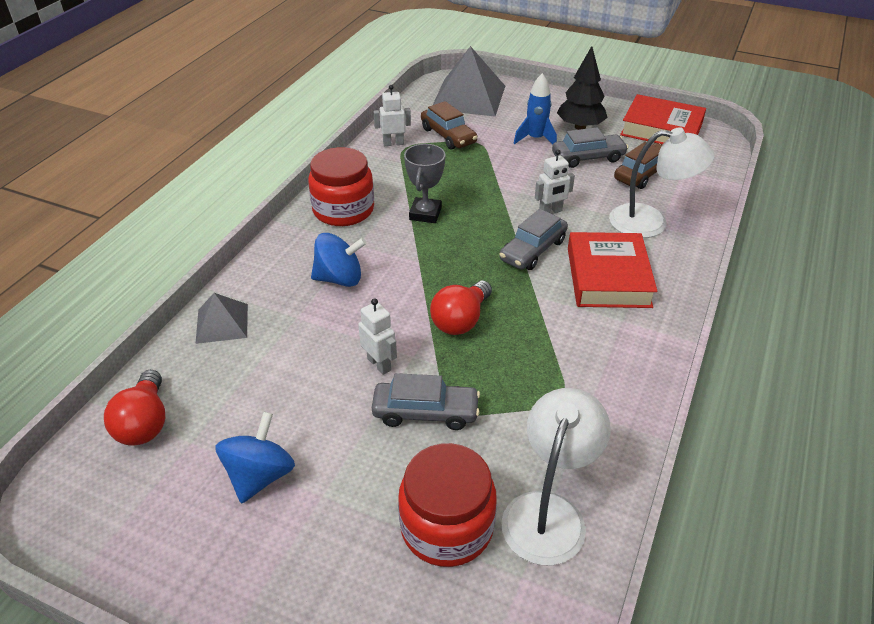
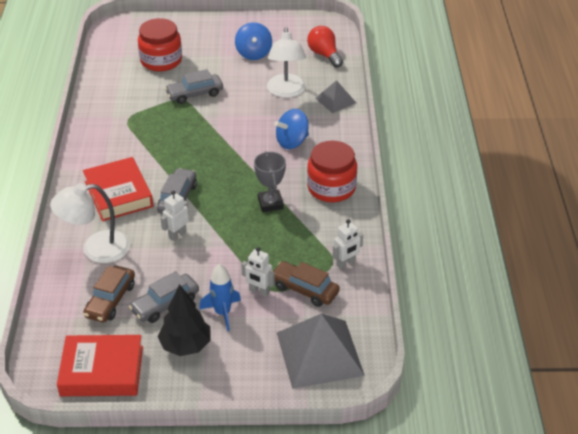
camera: 155 degrees right, 0 degrees up
white robot [358,298,397,375] -> white robot moved to [241,247,275,297]
red light bulb [430,280,492,335] -> none
white lamp [501,388,611,565] -> white lamp moved to [267,27,306,98]

